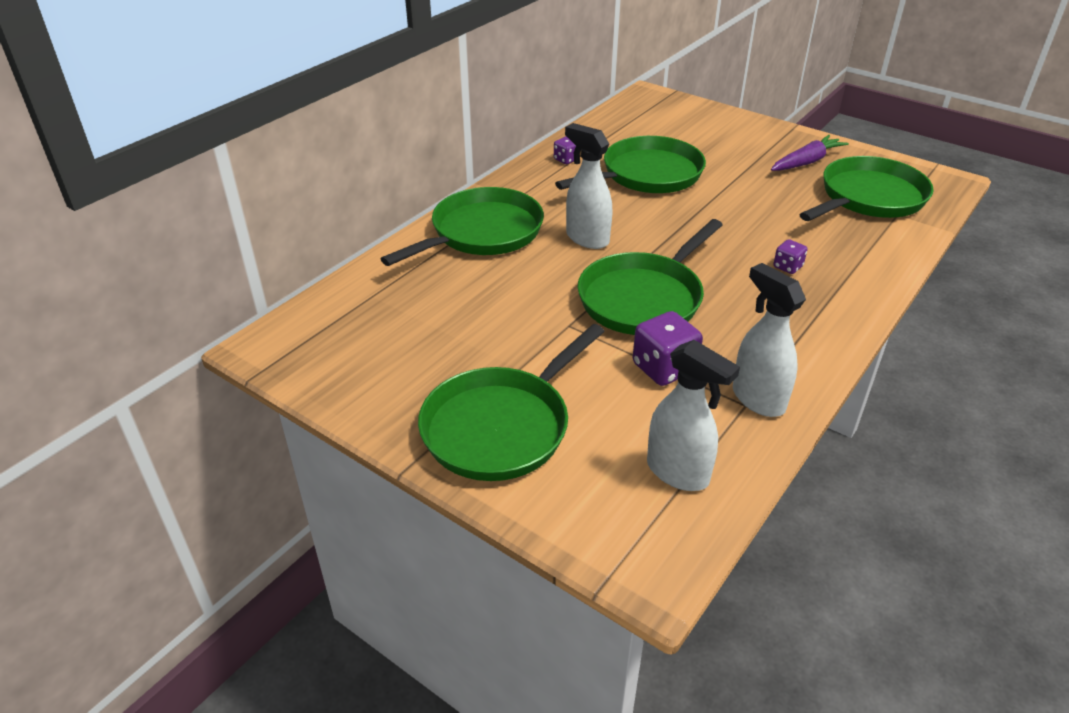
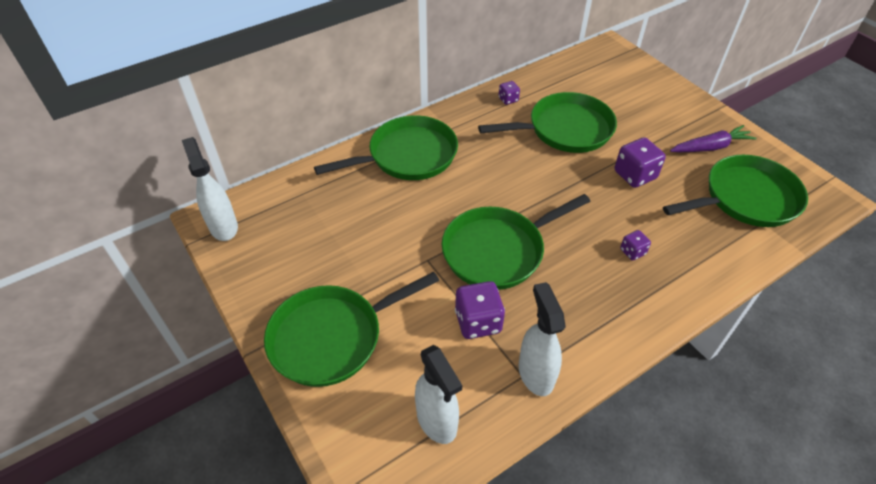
camera: 20 degrees right, 10 degrees up
white spray bottle [565,123,612,249] -> white spray bottle moved to [182,137,238,241]
none -> purple dice [615,137,666,188]

